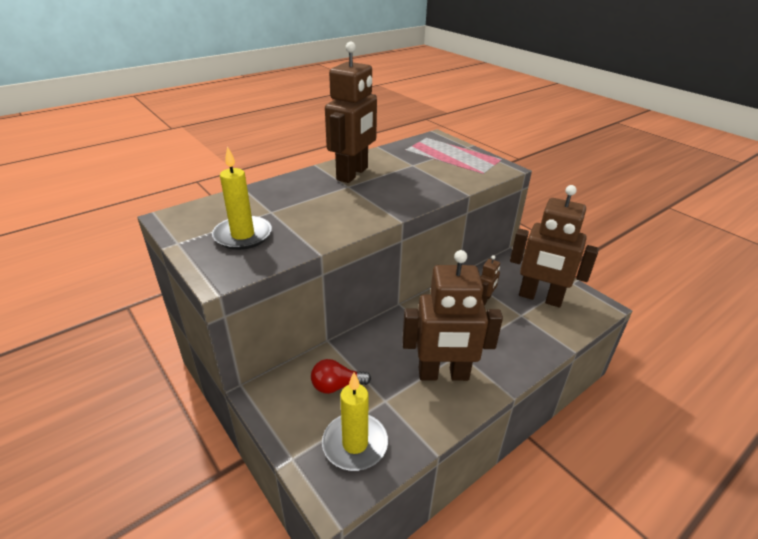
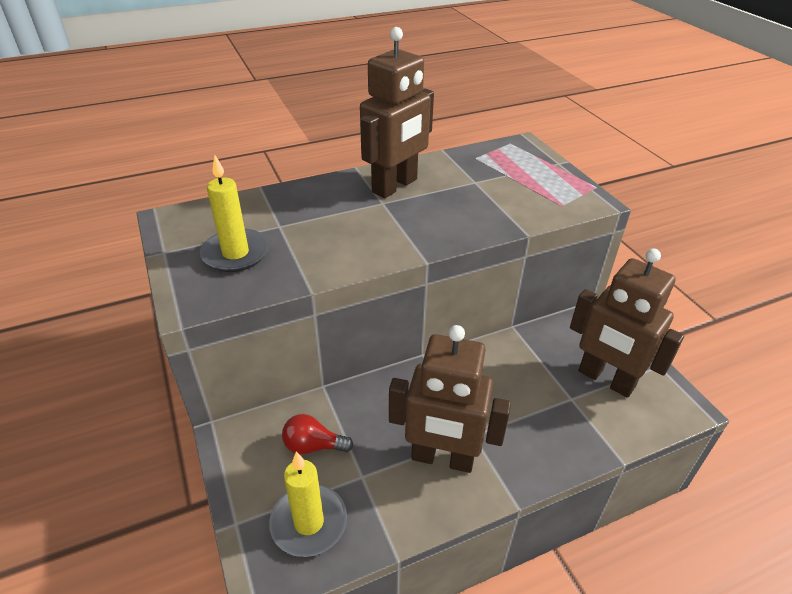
camera: 15 degrees right, 5 degrees up
brown robot [480,255,500,305] -> none

